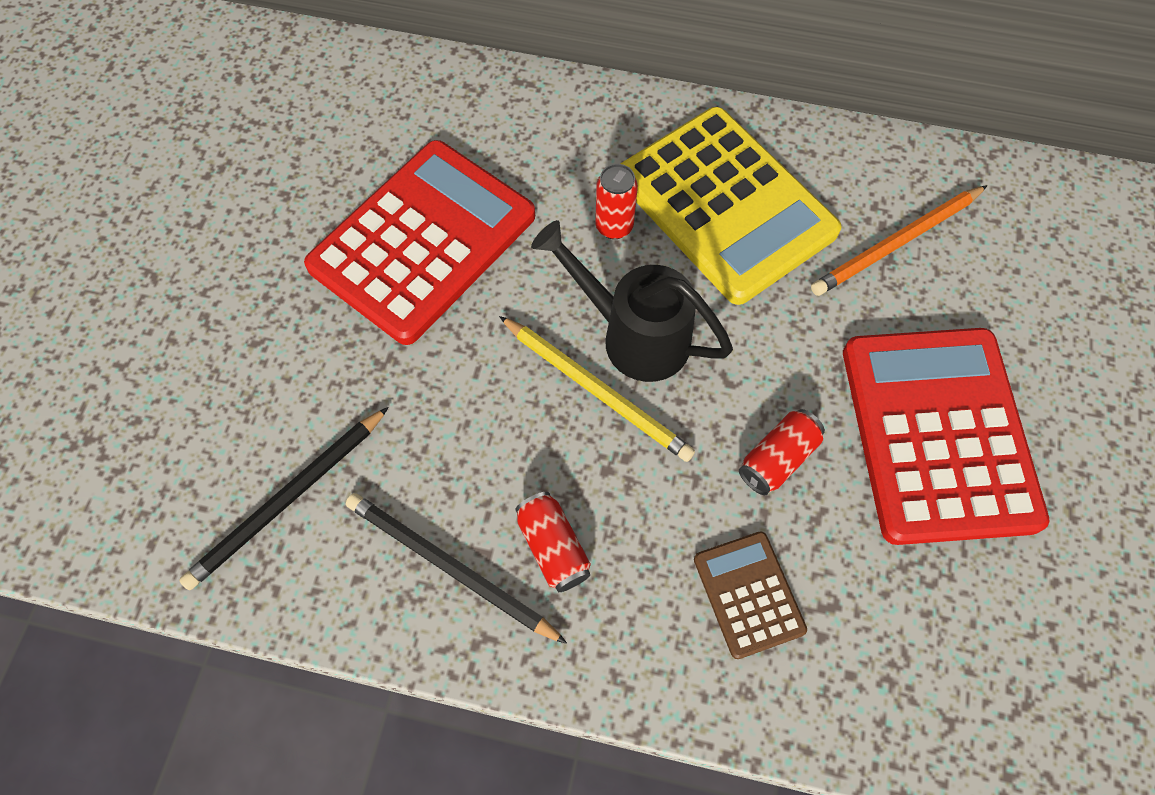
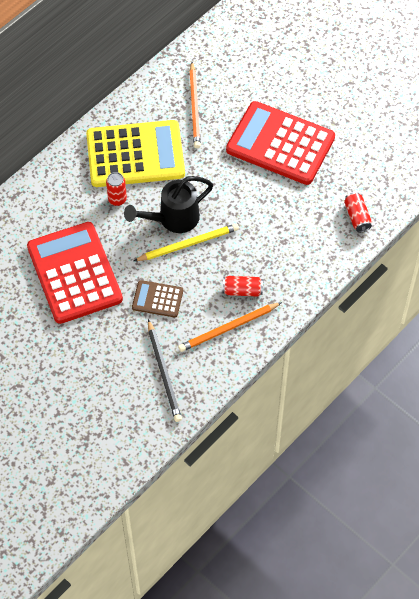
camera: 60 degrees left, 5 degrees down
black pencil [346,493,567,644] -> orange pencil [178,302,282,352]
brown calculator [694,531,807,659] -> brown calculator moved to [132,280,183,317]
red can [739,409,825,495] -> red can moved to [344,192,372,232]

